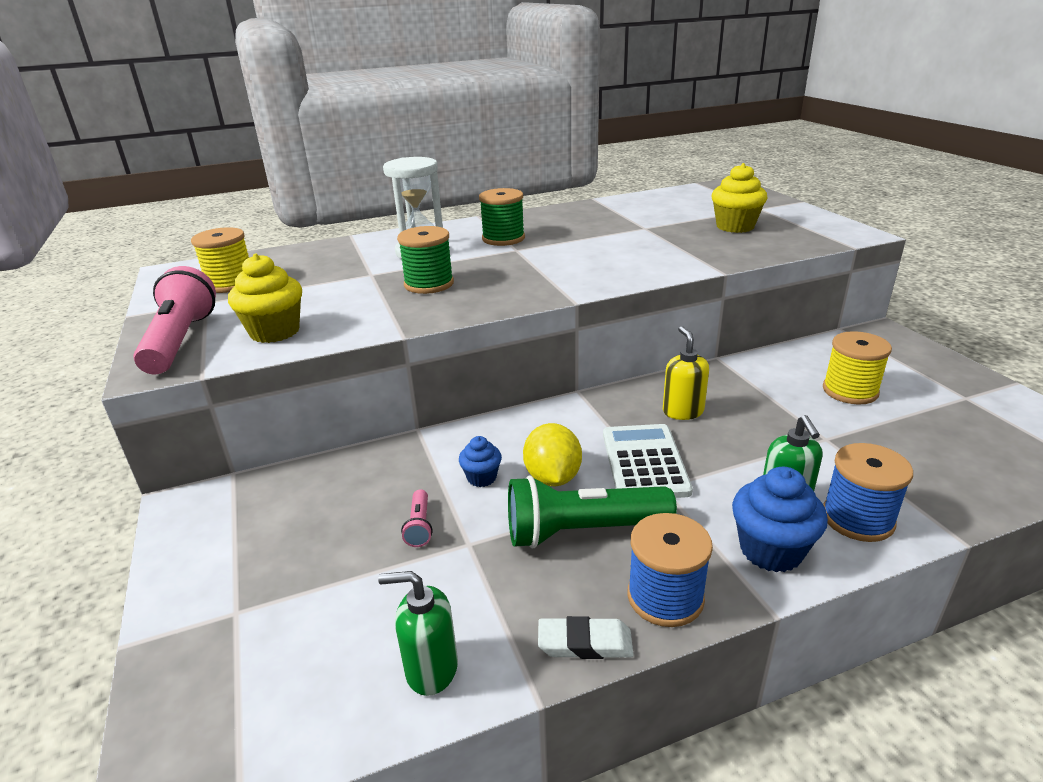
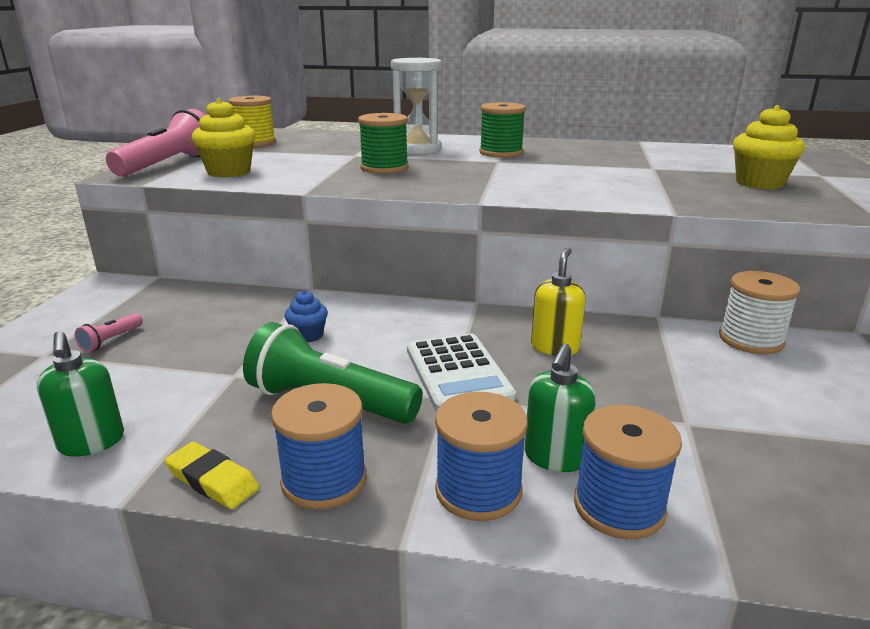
camera: 30 degrees right, 5 degrees down
green soap dispenser [378,571,458,696] -> green soap dispenser turned 150 degrees counterclockwise [37,331,124,457]
pink flashlight [401,489,433,547] -> pink flashlight moved to [74,313,143,352]
yellow lemon [523,423,582,486] -> none
white eraser [538,616,634,659] -> yellow eraser [165,442,260,509]
white calculator [603,424,693,498] -> white calculator turned 135 degrees clockwise [407,334,516,412]
blue cupcake [732,467,828,573] -> blue spool [435,392,528,521]
yellow spool [823,331,892,405] -> none
none -> white spool [719,271,801,354]

